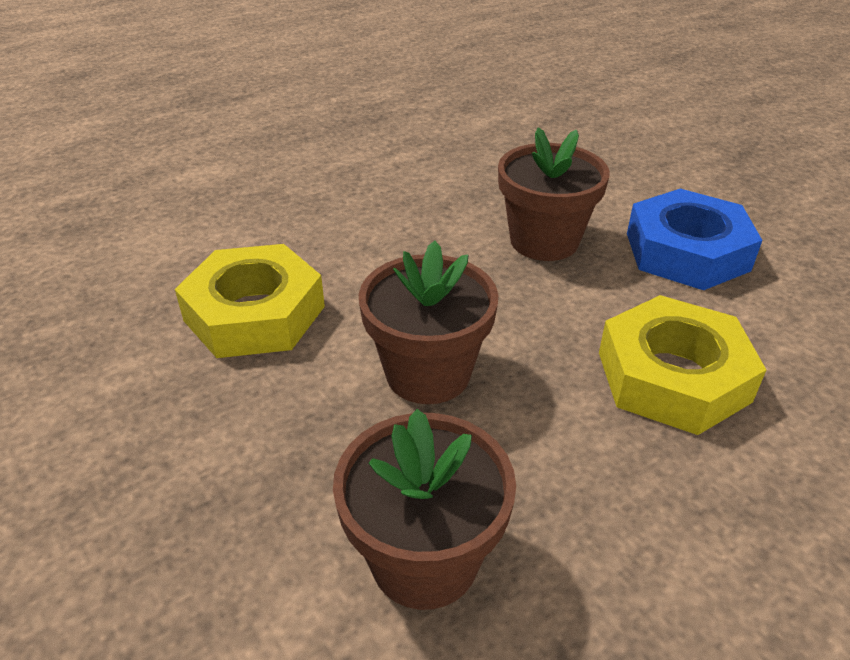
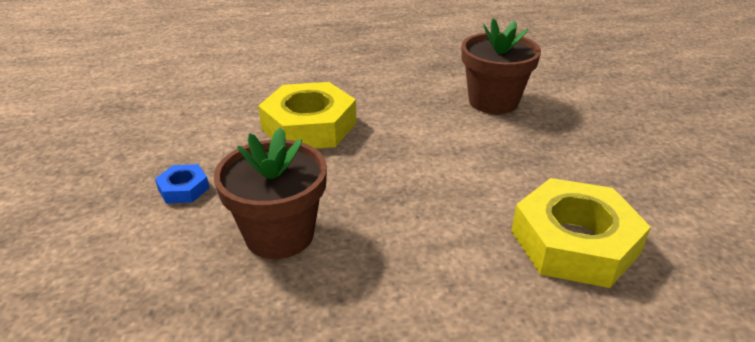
camera: 155 degrees left, 5 degrees down
brown flower pot [359,241,498,404] -> none
blue nut [627,189,762,290] -> blue nut [155,164,209,204], size x0.46

